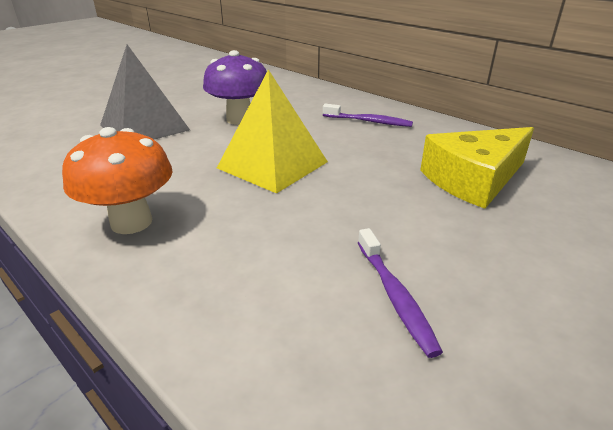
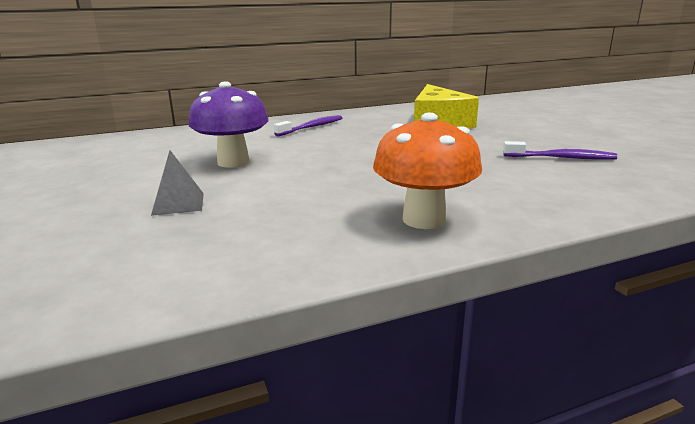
camera: 65 degrees left, 10 degrees down
grey pyramid [100,45,190,140] -> grey pyramid [151,150,204,216], size x0.49
yellow pyramid [217,69,328,194] -> none

